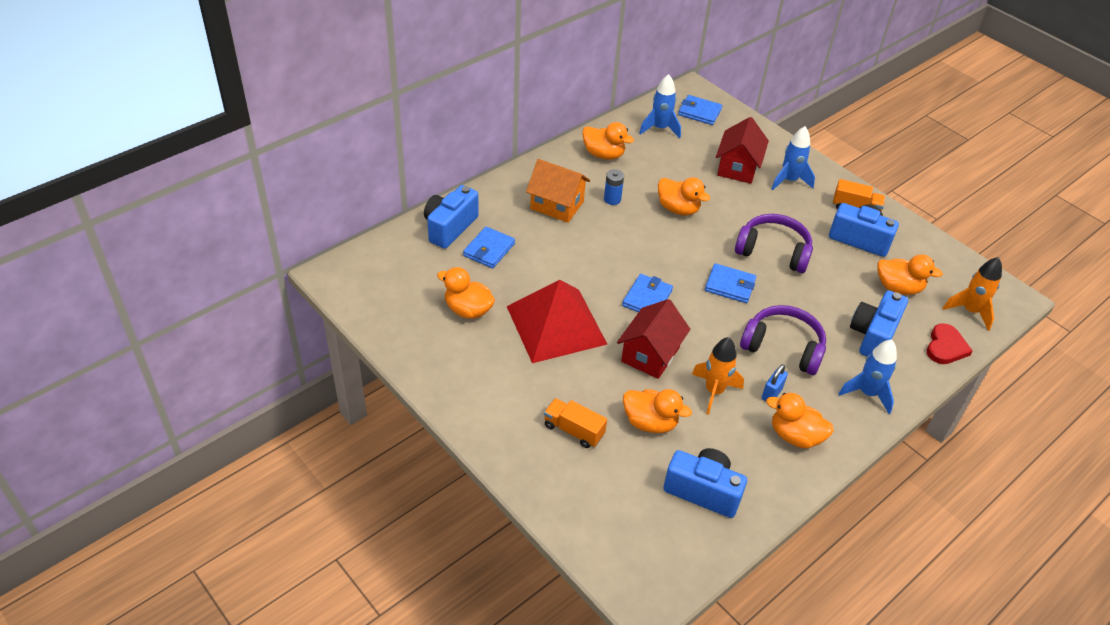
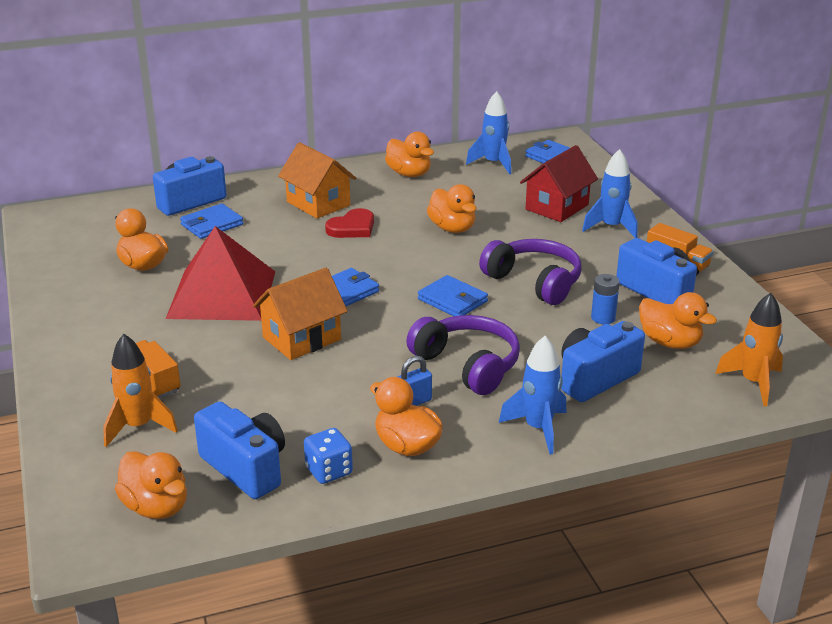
camera: 25 degrees right, 15 degrees down
blue battery [604,169,624,205] -> blue battery moved to [591,274,620,324]
red house [617,299,690,379] -> orange house [253,268,348,360]
orange duck [623,389,692,433] -> orange duck moved to [115,451,187,519]
orange rocket [692,337,744,415] -> orange rocket moved to [103,334,178,447]
red heart [927,323,973,364] -> red heart moved to [325,208,374,238]
none -> blue dice [304,428,353,484]

